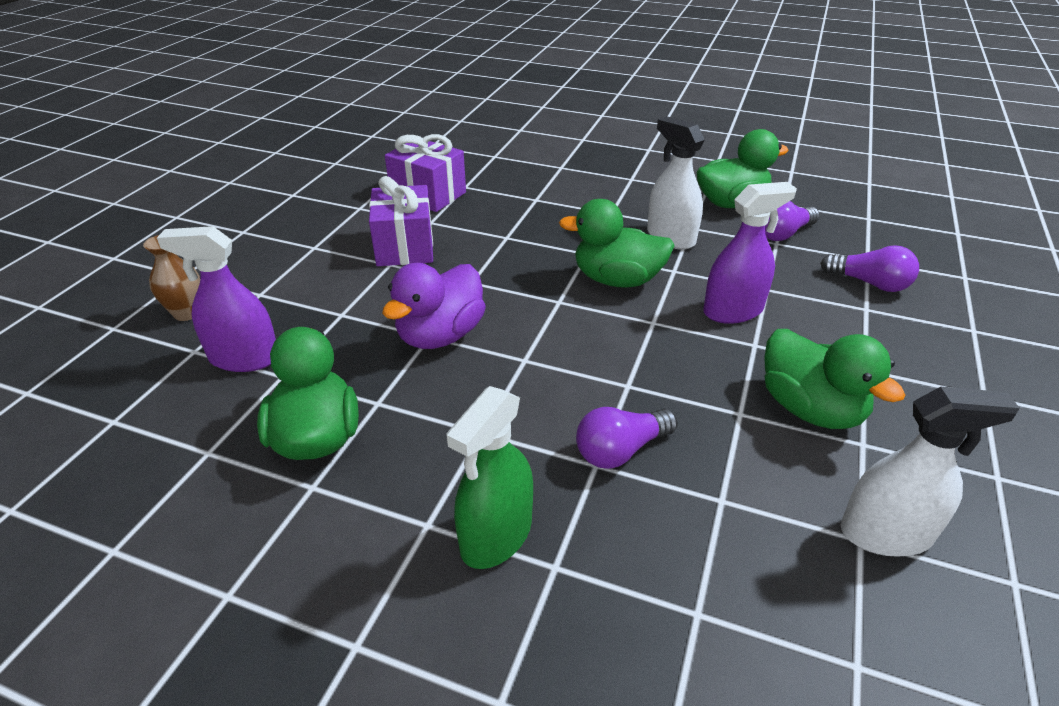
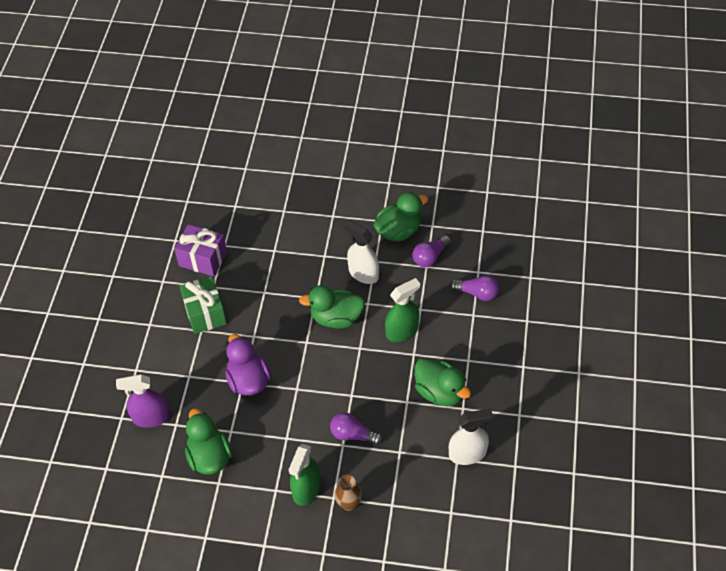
camera: 10 degrees left, 15 degrees up
brown vase [143,235,200,321] -> brown vase moved to [334,475,362,511]
purple gift [369,176,433,266] -> green gift [180,276,227,334]
purple duck [382,263,486,349] -> purple duck turned 135 degrees clockwise [225,334,271,395]
purple light bulb [576,407,678,469] -> purple light bulb turned 60 degrees clockwise [330,412,383,445]
purple spray bottle [703,182,797,324] -> green spray bottle [385,278,420,342]

